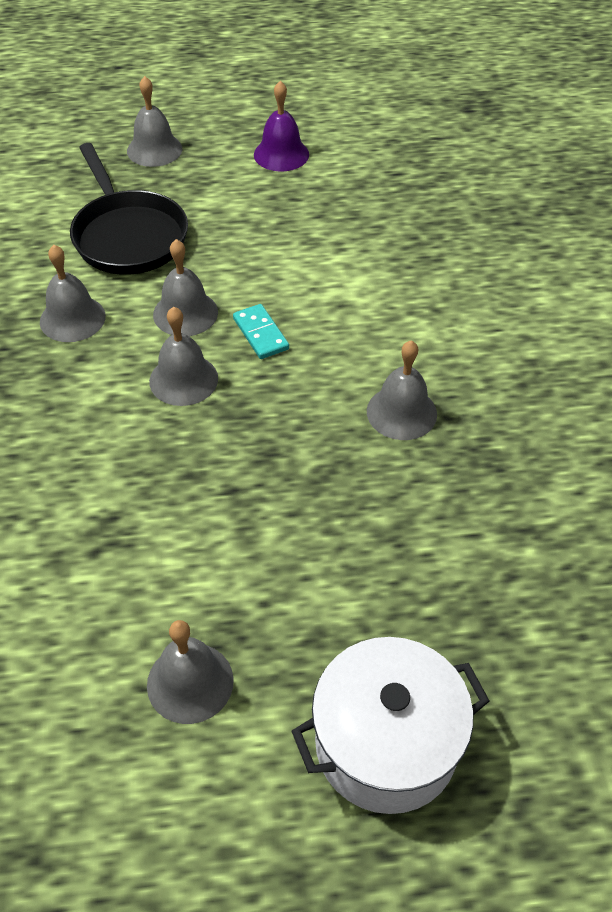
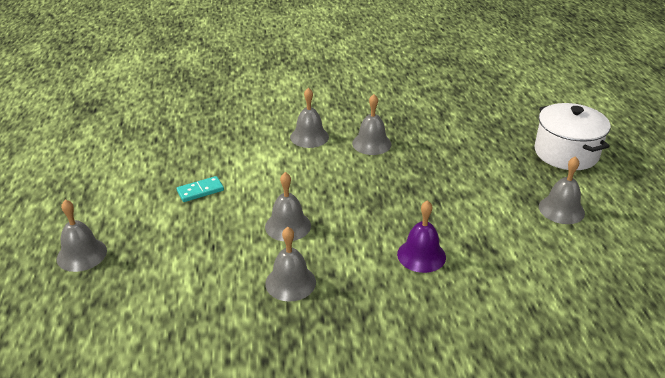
camera: 90 degrees left, 15 degrees down
black pan [70,143,188,275] -> none
grey bell [149,307,218,406] -> grey bell moved to [290,87,329,148]
turquoise domino [233,304,289,359] -> turquoise domino moved to [176,176,224,202]
purple bell [254,81,309,172] -> purple bell moved to [397,200,446,273]

